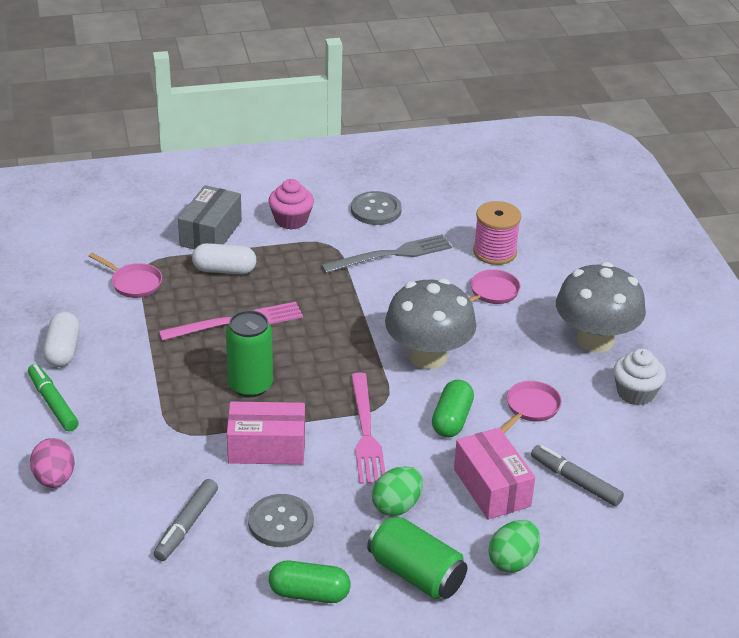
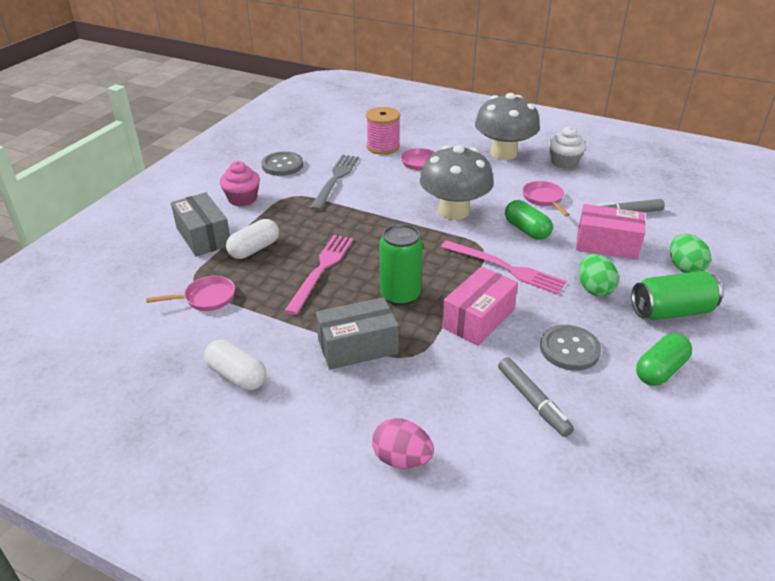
camera: 50 degrees left, 0 degrees up
green marker [28,364,79,432] -> none
none -> grey box [316,297,399,370]

